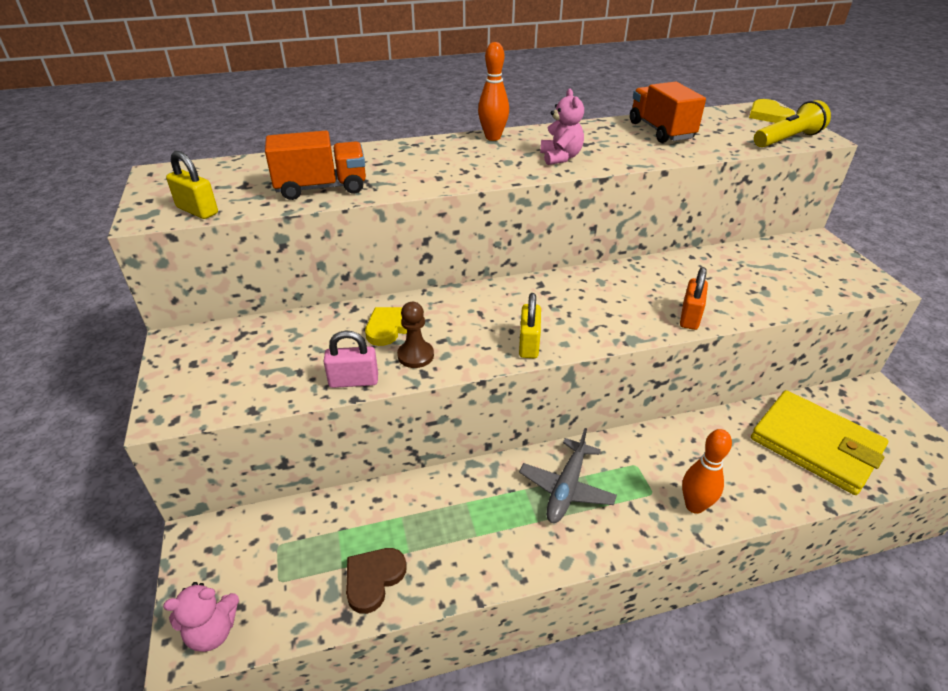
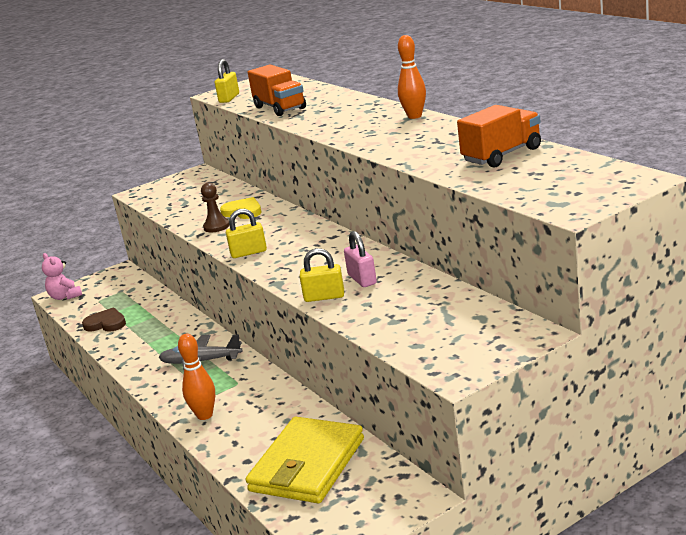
camera: 75 degrees right, 15 degrees down
pink padlock [323,331,378,388] -> pink padlock moved to [344,231,377,287]
pink teddy bear [540,89,584,165] -> none
orange padlock [680,267,708,330] -> yellow padlock [300,248,344,302]
yellow heart [749,99,795,123] -> none
yellow flashlight [754,100,831,147] -> none

